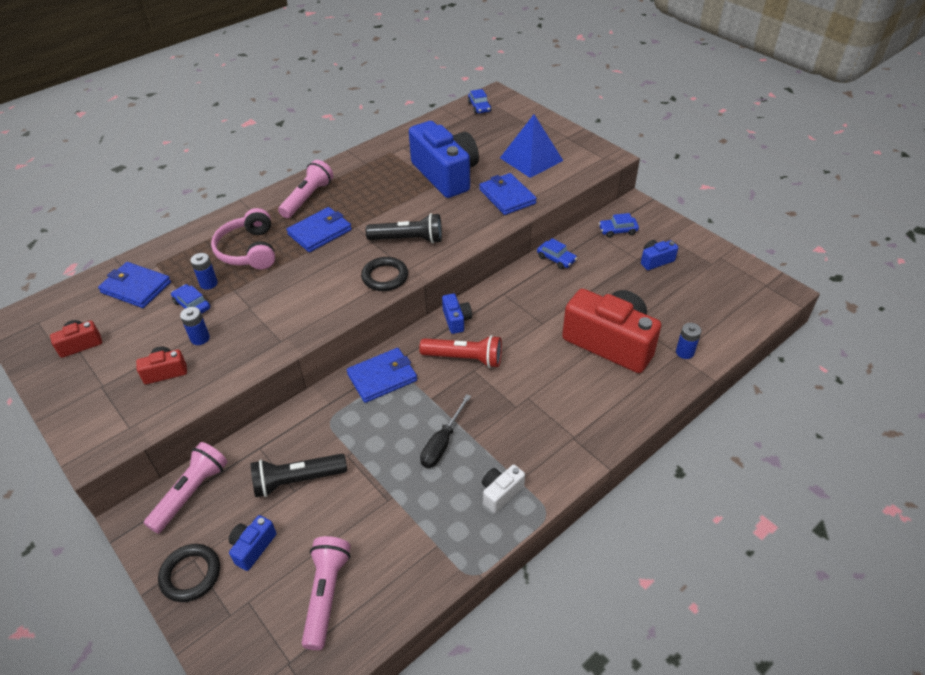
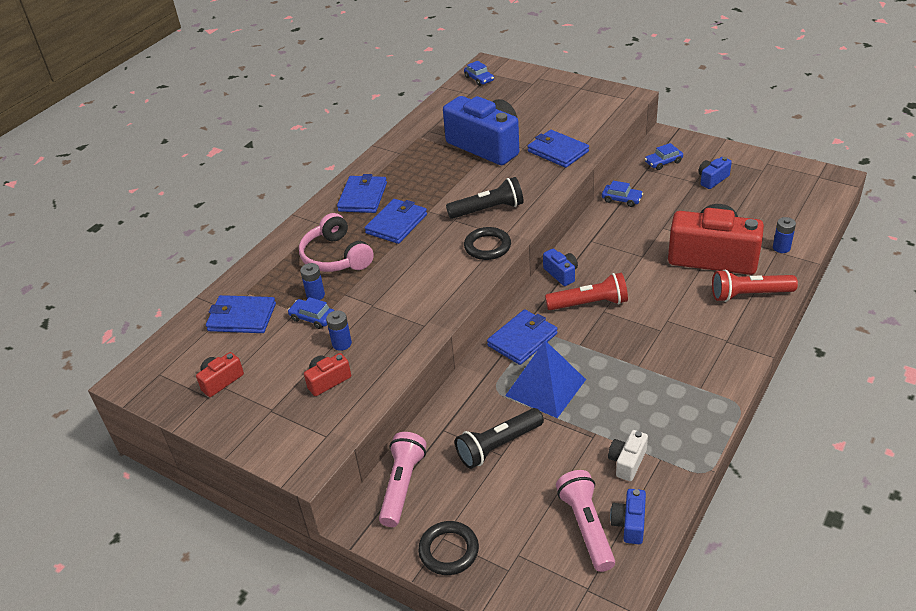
camera: 15 degrees left, 5 degrees down
blue camera [229,515,276,571] -> blue camera moved to [610,489,646,544]
pink flashlight [278,160,334,218] -> blue wallet [337,174,387,213]
black screwdriver [420,394,471,468] -> none
white camera [482,465,525,513] -> white camera moved to [608,430,648,481]
blue pyramid [500,114,563,178] -> blue pyramid moved to [505,340,586,418]
none -> red flashlight [712,270,798,302]

